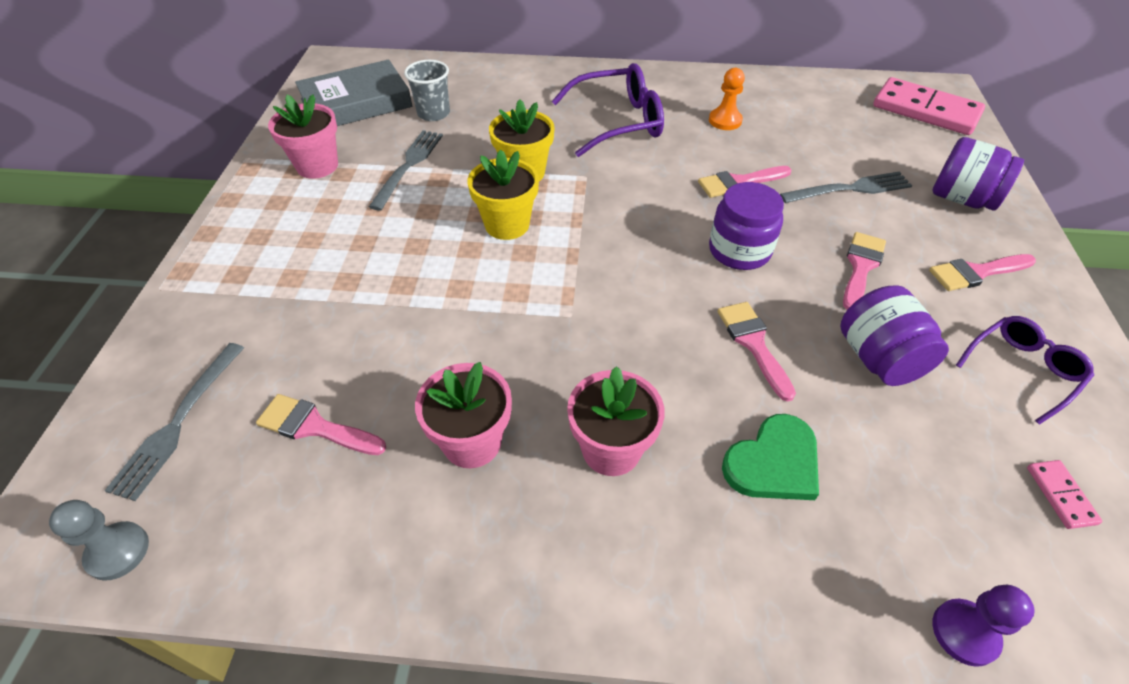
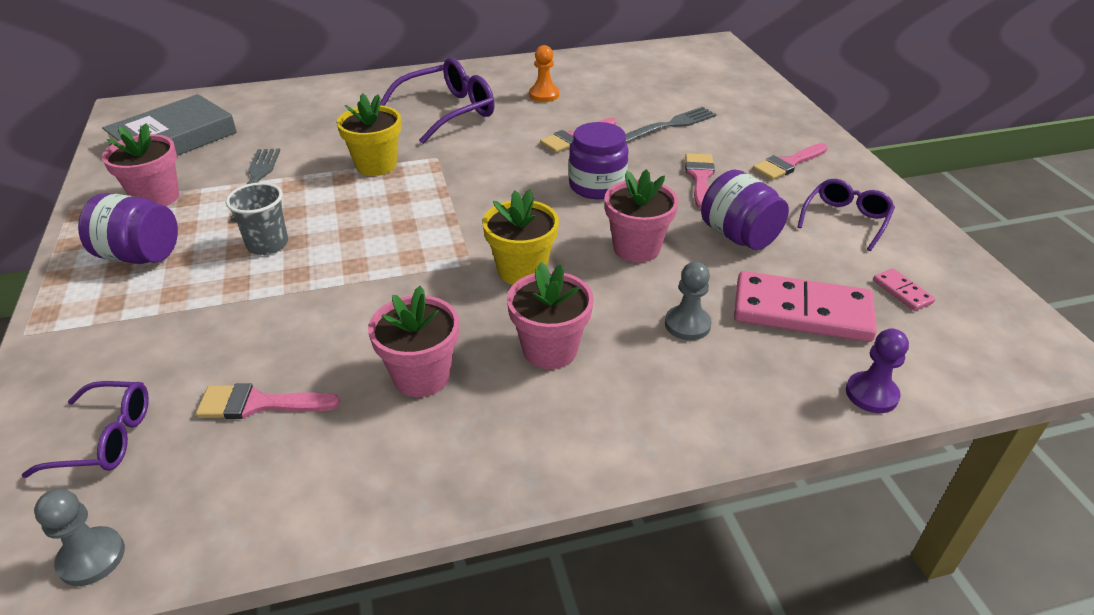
camera: 20 degrees left, 10 degrees down
grey fork [104,343,244,501] -> purple glasses [22,381,149,478]
grey cup [404,60,450,121] -> grey cup moved to [225,182,288,255]
yellow flower pot [467,150,539,240] -> yellow flower pot moved to [482,189,559,285]
pink brush [718,302,796,402] -> pink flower pot [604,169,678,263]
green heart [722,414,819,500] -> grey pawn [665,262,712,340]
pink domino [873,77,985,135] -> pink domino moved to [734,271,877,342]
purple jar [932,137,1024,211] -> purple jar moved to [78,193,178,264]

